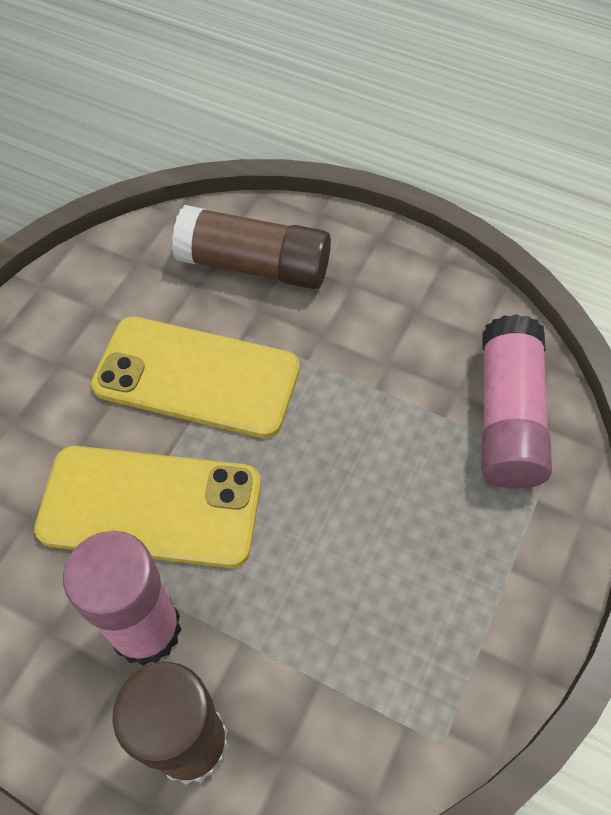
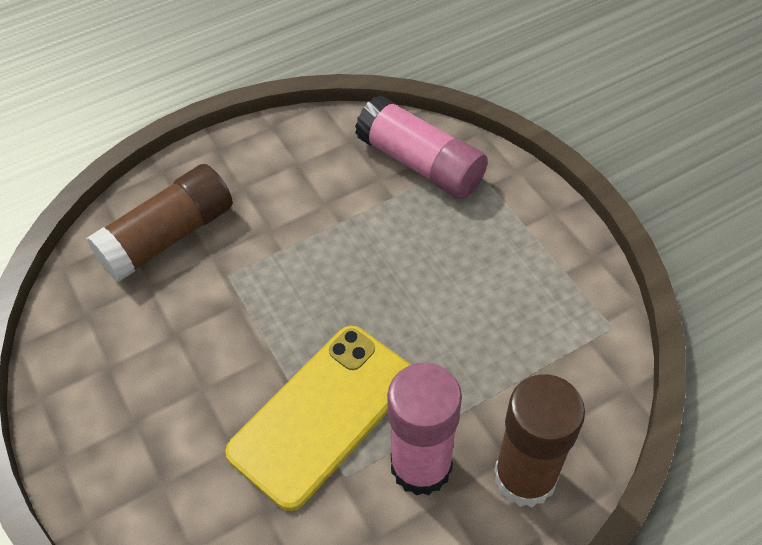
camera: 55 degrees left, 5 degrees down
yellow phone [91,316,300,438] -> none

